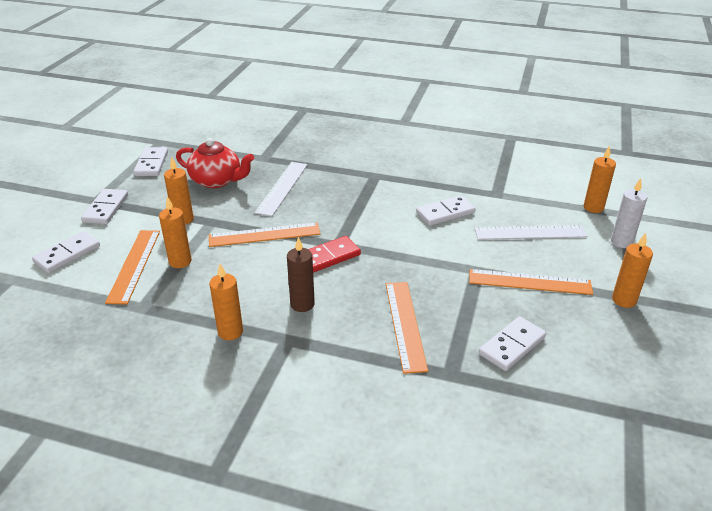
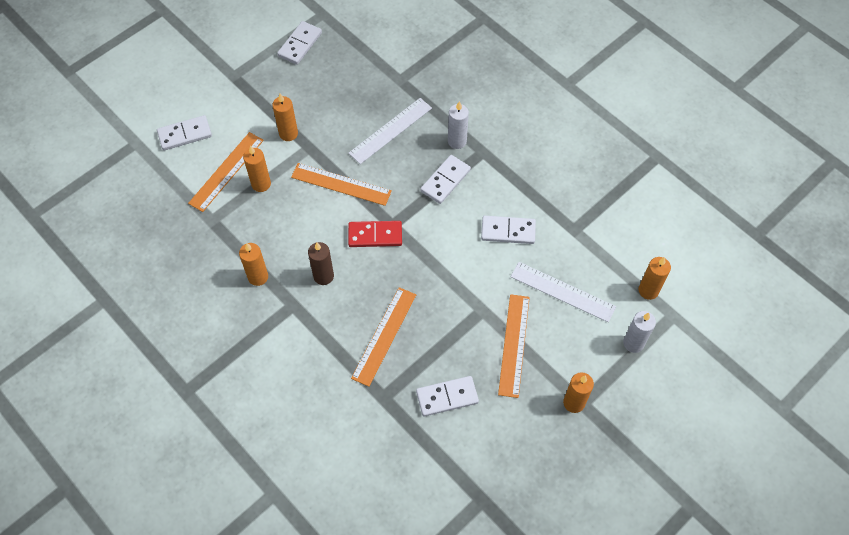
camera: 30 degrees right, 25 degrees up
white domino [81,189,128,224] -> white domino moved to [420,155,471,204]
red teapot [176,138,254,188] -> none
orange ruler [469,269,593,295] -> orange ruler turned 60 degrees clockwise [498,294,530,398]
none -> white candle [448,101,469,149]

